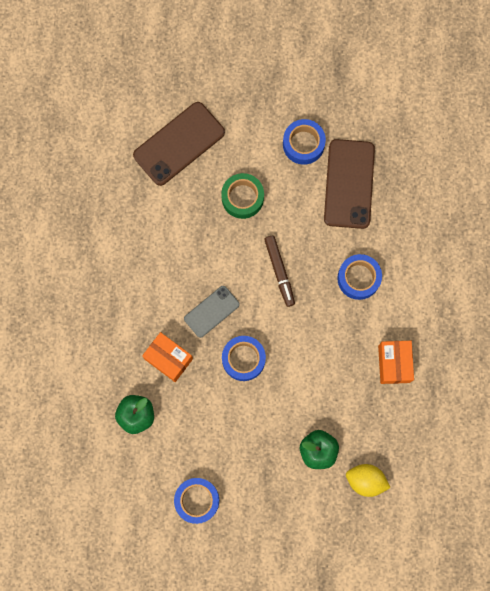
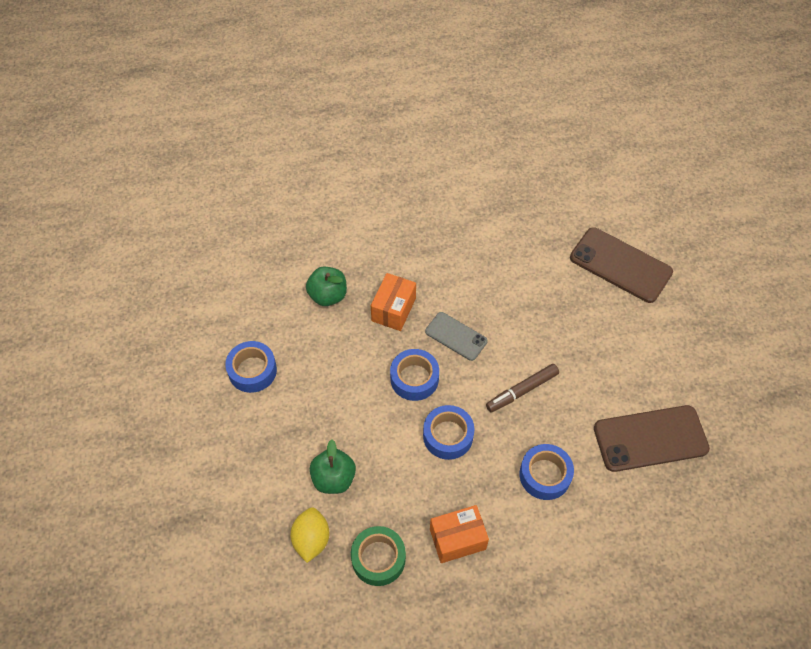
camera: 75 degrees right, 20 degrees down
green tape [221,173,264,219] -> green tape moved to [351,526,406,586]
blue tape [283,119,326,165] -> blue tape moved to [423,405,475,460]

